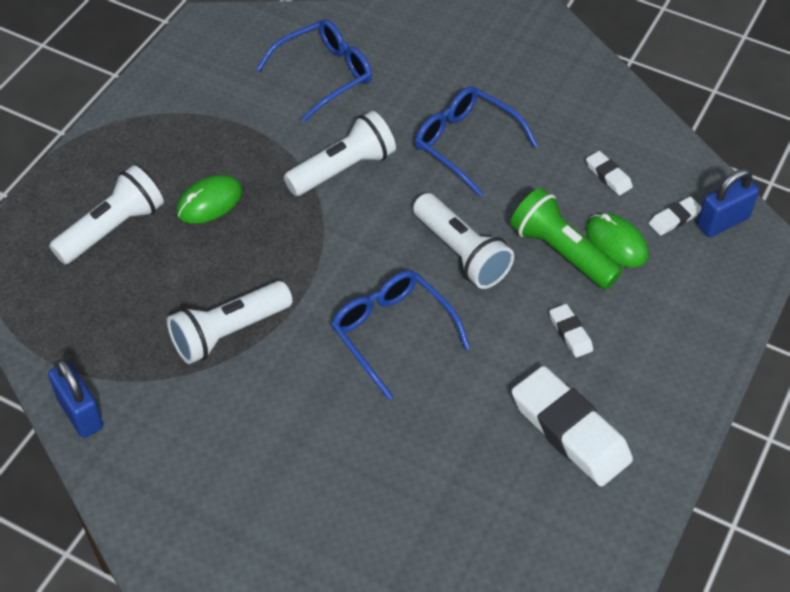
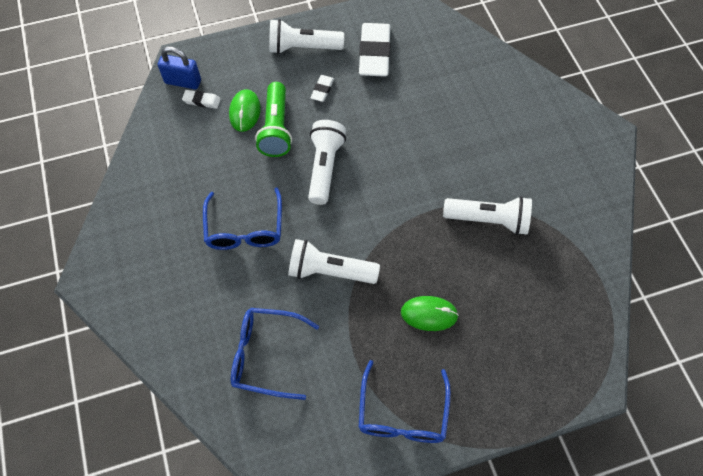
camera: 135 degrees left, 10 degrees up
blue padlock [48,359,103,438] -> none
white flashlight [49,165,164,264] -> white flashlight moved to [269,19,344,54]
blue glasses [331,270,470,400] -> blue glasses moved to [358,360,451,443]
white eraser [586,151,633,195] -> none

